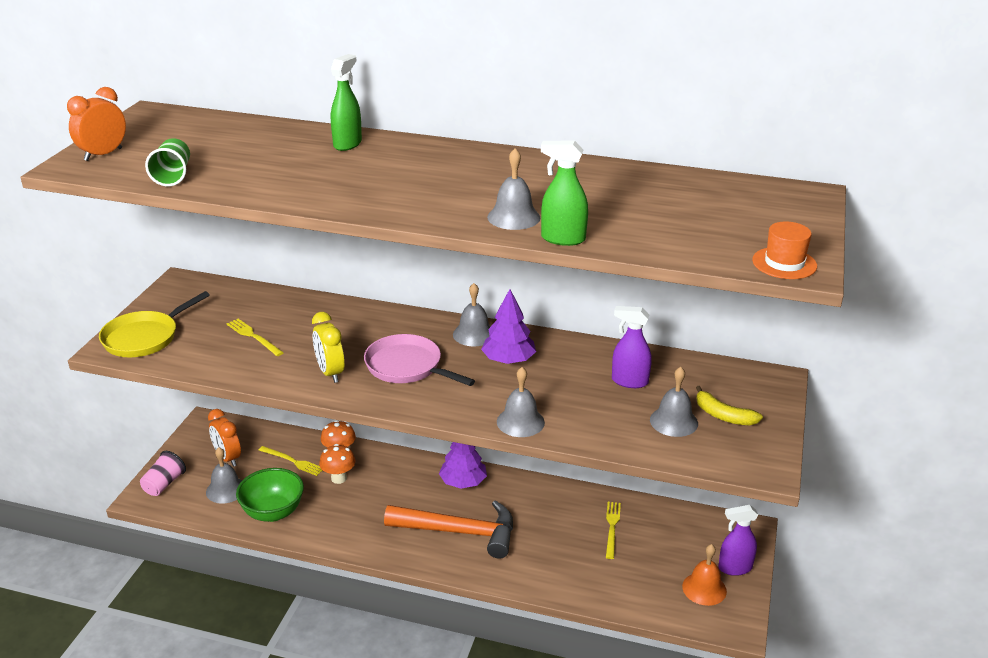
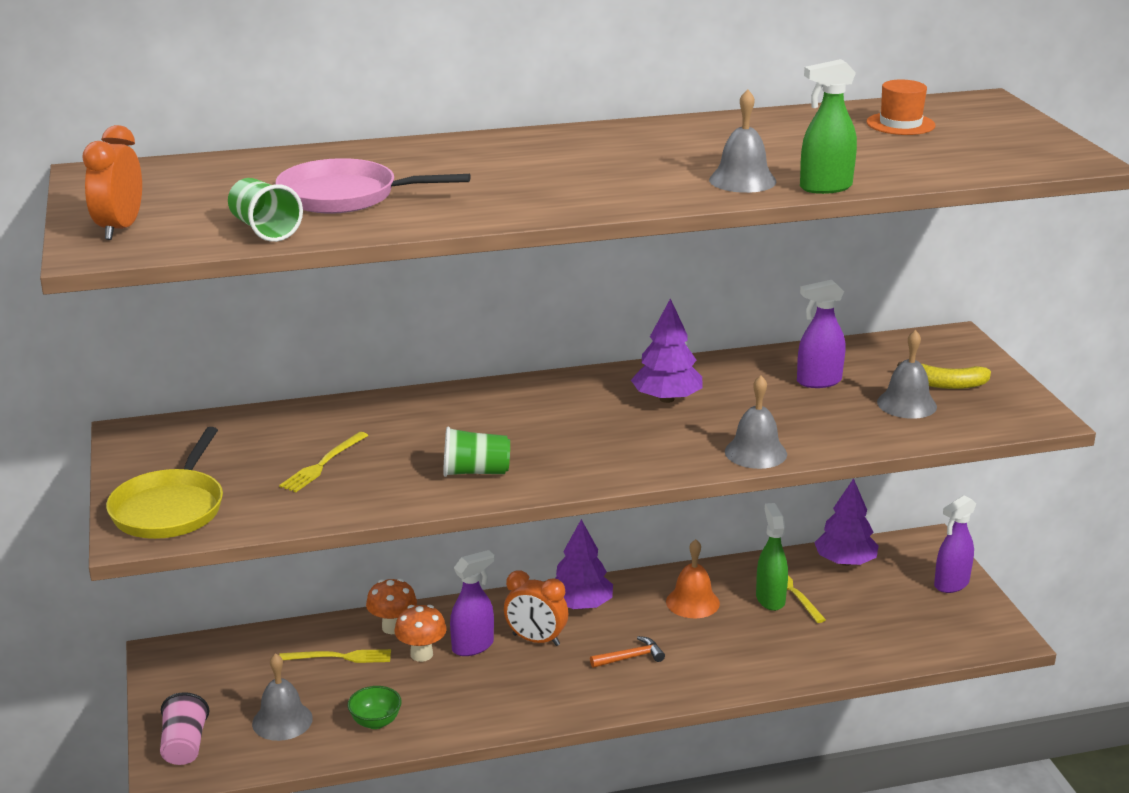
camera: 30 degrees left, 5 degrees down
orange clock [208,409,241,467] -> orange clock moved to [504,570,568,646]
yellow fork [226,319,284,356] -> yellow fork turned 75 degrees counterclockwise [279,432,369,492]
green bowl [236,468,304,522] -> green bowl [347,686,402,729], size x0.55
yellow clock [312,312,345,383] -> green cup [443,426,510,477]
green spray bottle [331,54,362,151] -> green spray bottle moved to [756,503,788,611]
pink pan [364,334,475,386] -> pink pan moved to [276,158,470,214]
orange hammer [384,500,513,559] -> orange hammer [590,636,665,668], size x0.41
grey bell [453,283,490,346] -> none
orange bell [682,544,727,606] -> orange bell moved to [666,539,720,618]
orange hat [752,221,817,279] -> orange hat moved to [867,79,936,135]
none -> purple spray bottle [450,550,495,656]
none -> purple tree [814,478,879,566]

